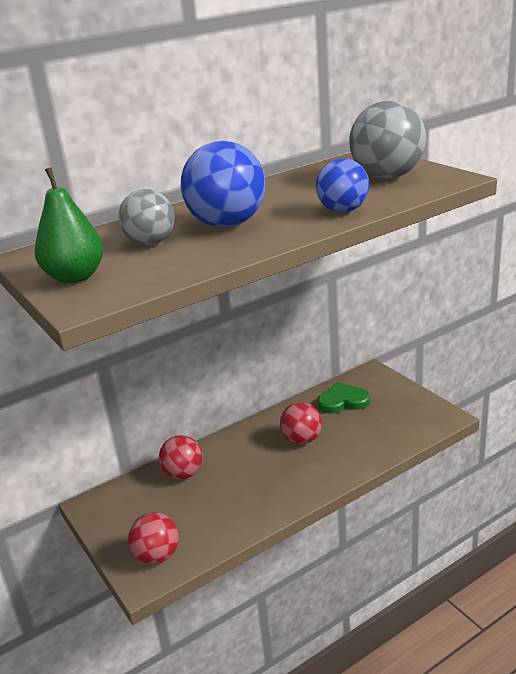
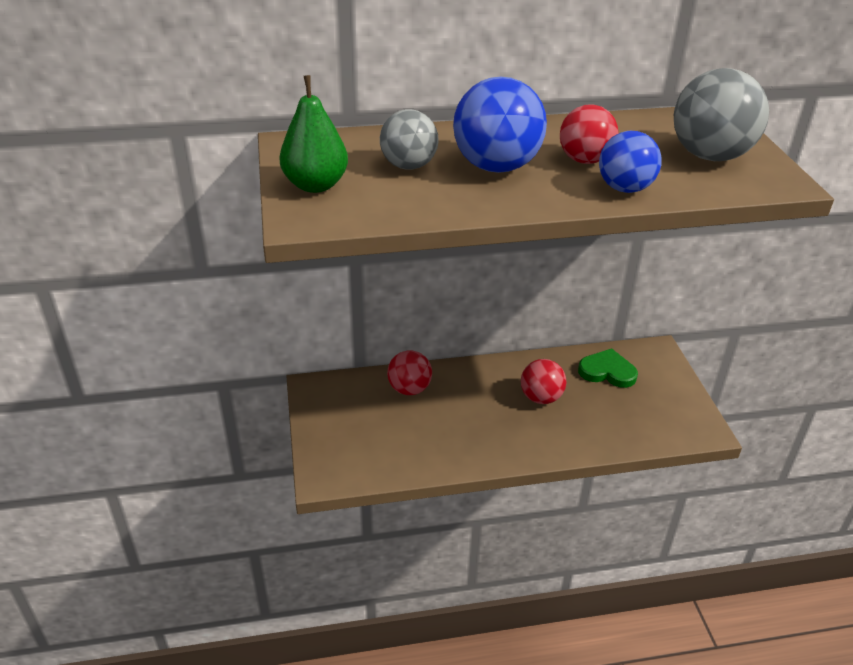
camera: 20 degrees right, 10 degrees up
red ball [128,512,179,564] -> red ball moved to [560,104,619,164]

